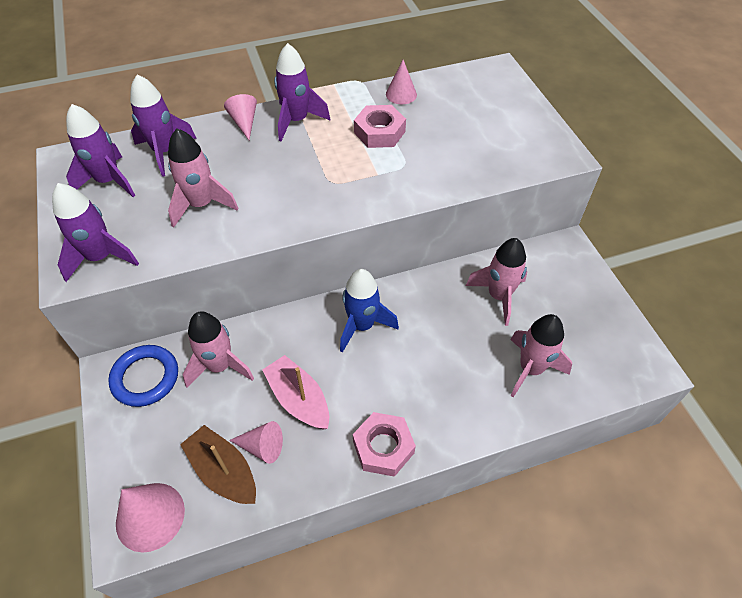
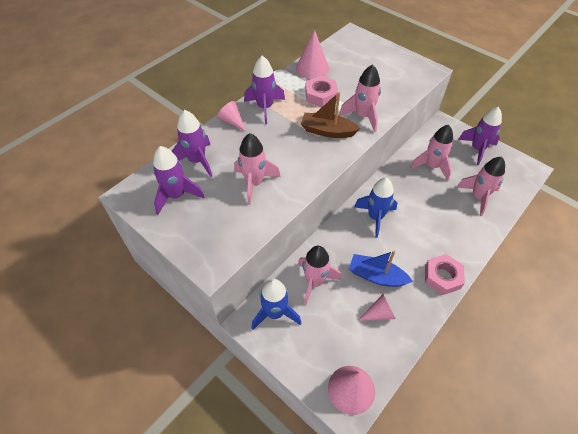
camera: 30 degrees left, 0 degrees up
purple rocket [52,183,139,282] -> purple rocket moved to [458,107,502,165]
blue ring [108,345,178,407] -> blue rocket [252,279,301,330]
brown boat [180,425,256,504] -> brown boat moved to [301,92,361,138]
pink boat [262,355,329,430] -> blue boat [349,250,413,287]
pink cone [386,60,417,104] -> pink cone [296,30,329,79], size x1.57
none -> pink rocket [339,64,381,132]

